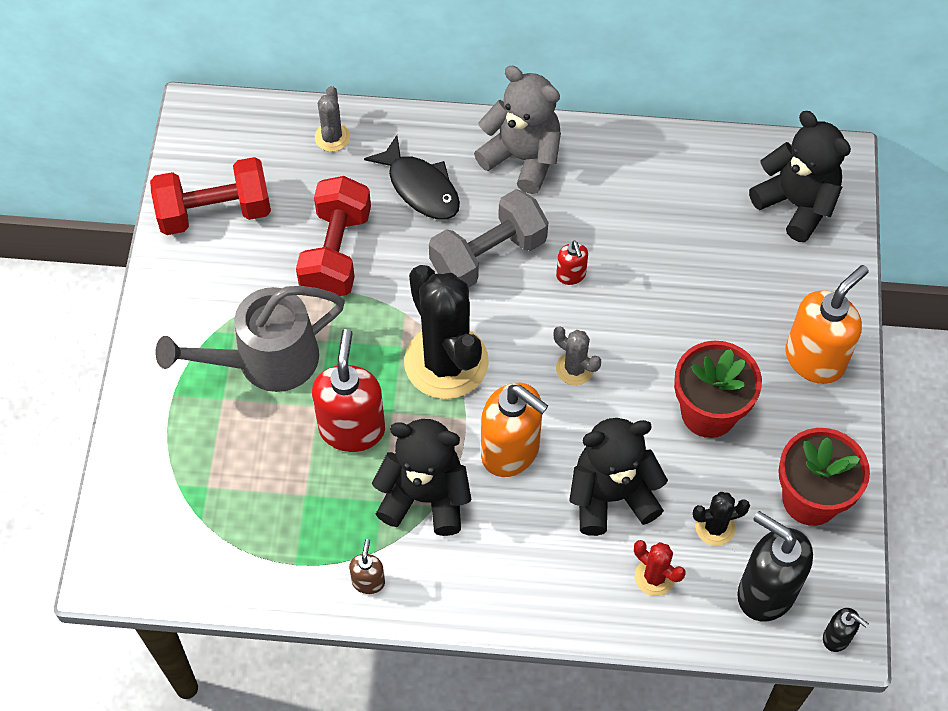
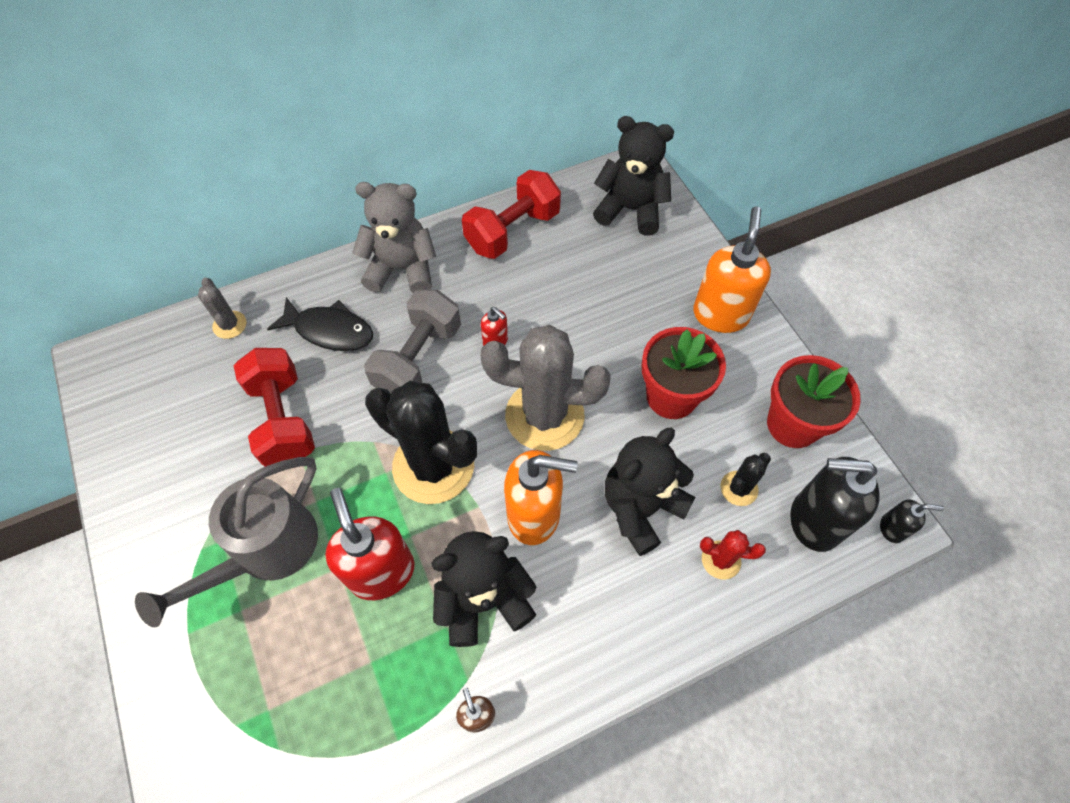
camera: 30 degrees left, 0 degrees up
red dumbbell [150,157,271,235] -> red dumbbell moved to [462,170,561,259]
grey cactus [554,326,601,385] -> grey cactus [480,325,611,451], size x2.21

